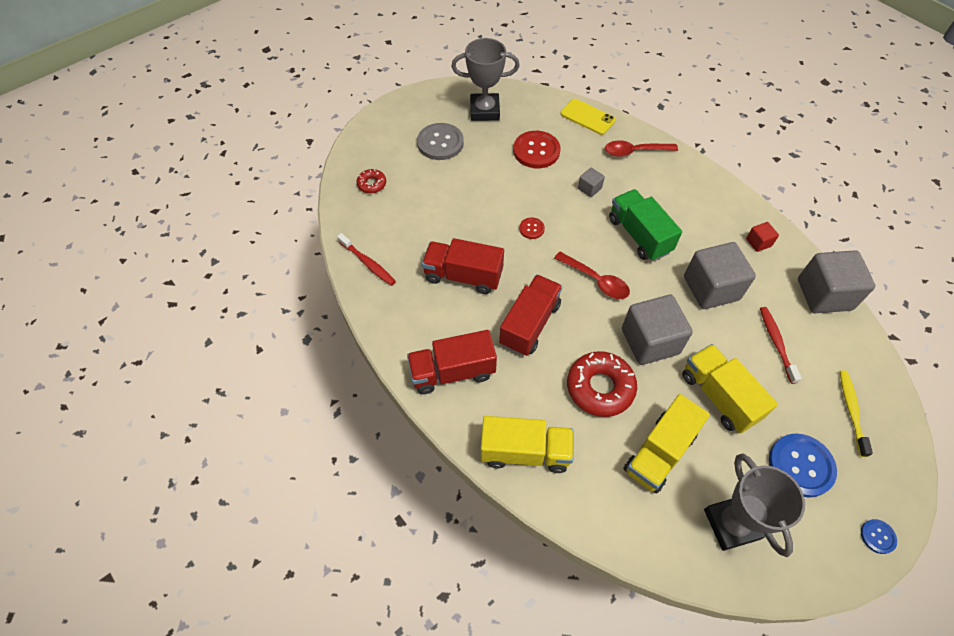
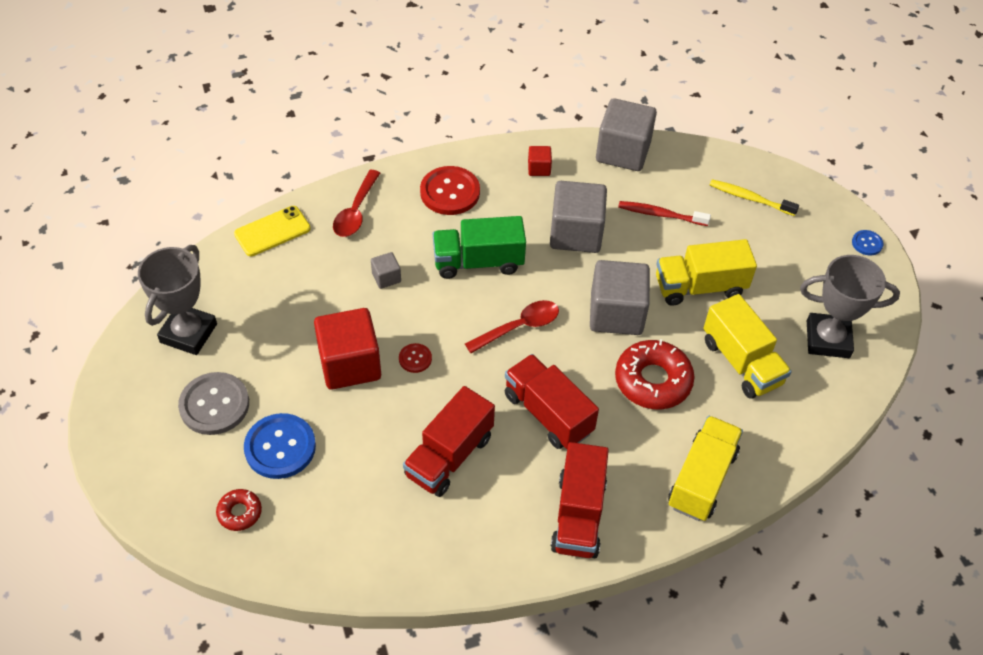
camera: 70 degrees left, 5 degrees down
red toothbrush [337,233,396,286] -> none
red button [513,131,561,168] -> red button moved to [420,166,480,215]
blue button [769,434,837,498] -> blue button moved to [244,413,316,479]
none -> red cube [314,308,381,390]

